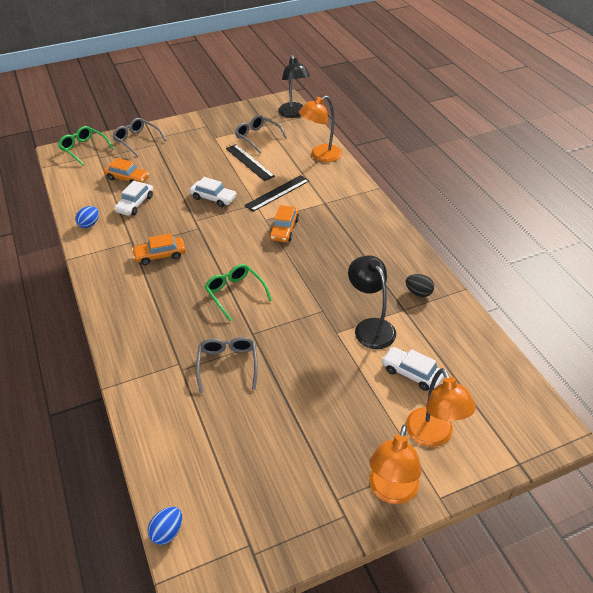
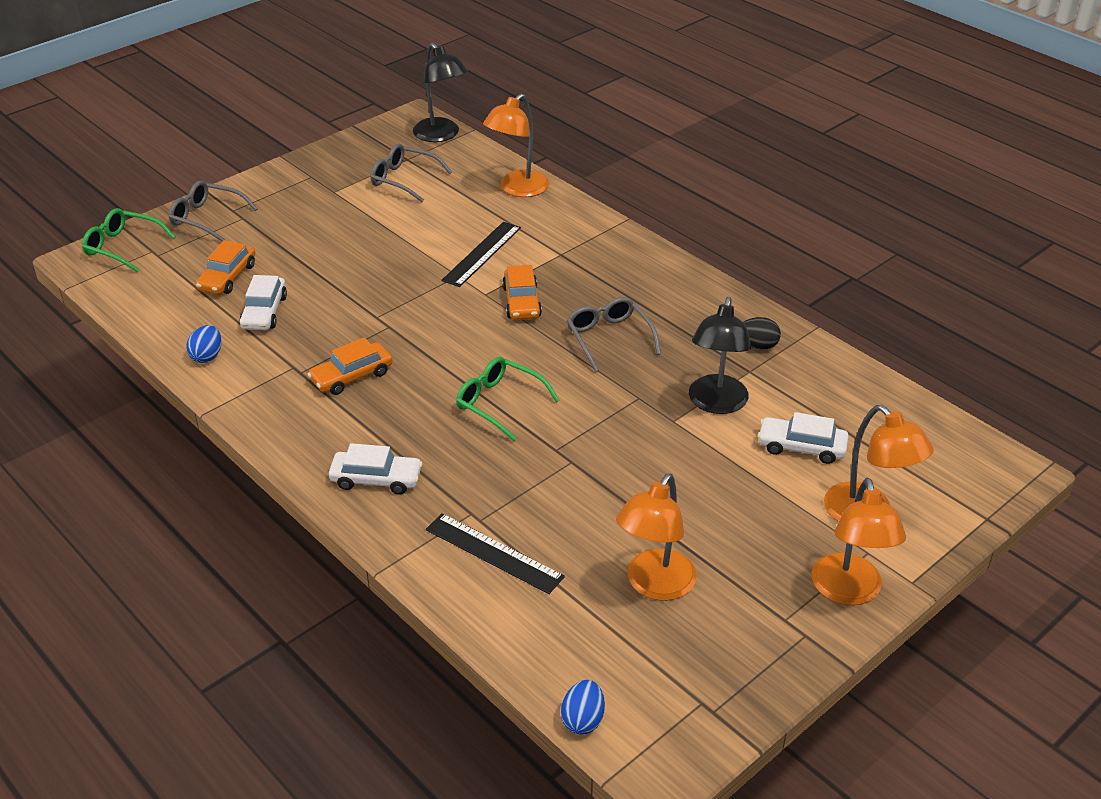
camera: 20 degrees left, 5 degrees down
orange car [104,158,149,183] -> orange car turned 105 degrees clockwise [196,240,255,294]
white car [190,177,237,207] -> white car moved to [329,443,423,495]
grey glasses [196,337,258,393] -> grey glasses moved to [567,297,661,372]
black ruler [226,144,275,181] -> black ruler moved to [426,513,565,594]
black lamp [348,255,396,349] -> black lamp turned 120 degrees counterclockwise [689,297,751,414]
none -> orange lamp [616,473,697,601]

